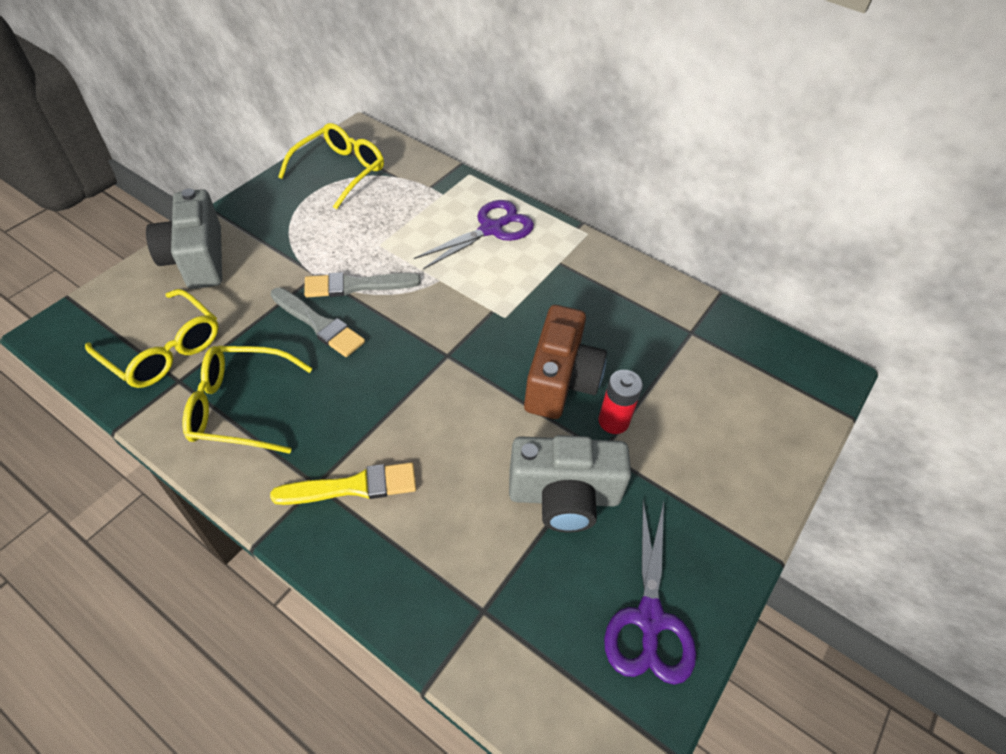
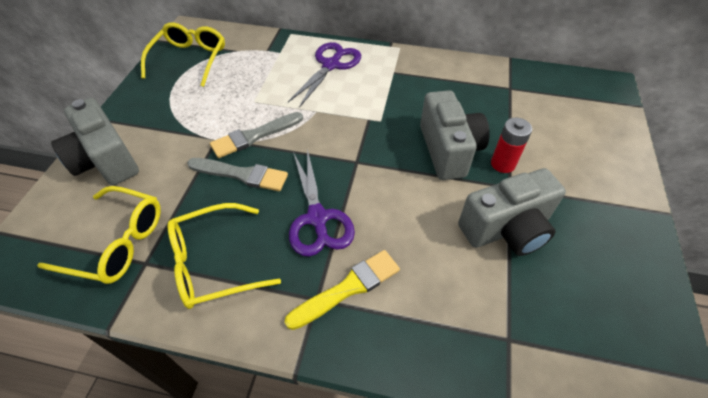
camera: 20 degrees left, 0 degrees up
brown camera [524,305,607,419] -> grey camera [420,90,490,180]
purple scissors [604,500,696,685] -> purple scissors moved to [289,149,355,257]

